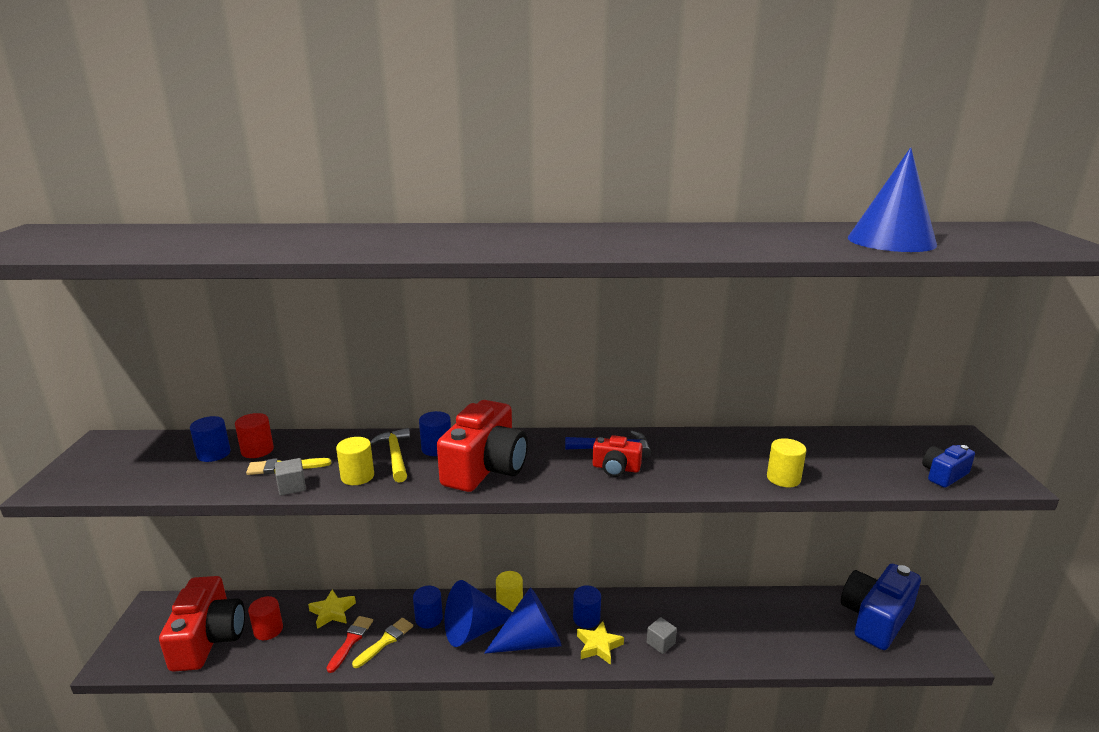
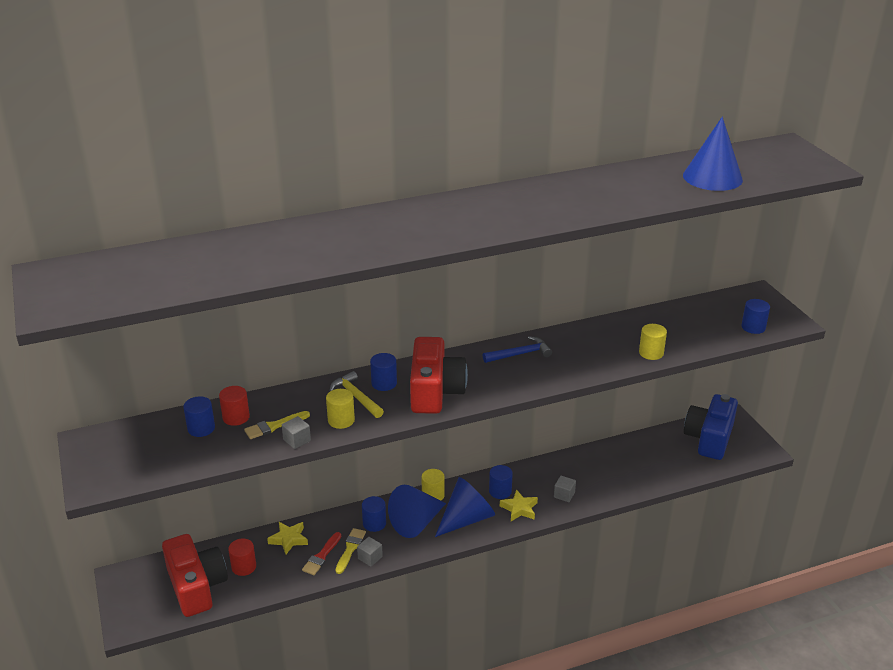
camera: 20 degrees left, 10 degrees up
red brush [327,616,373,673] -> red brush turned 150 degrees counterclockwise [302,532,341,575]
red camera [593,435,643,477] -> none
blue camera [922,445,975,488] -> blue cylinder [741,299,770,334]
none -> grey cube [357,537,383,567]

